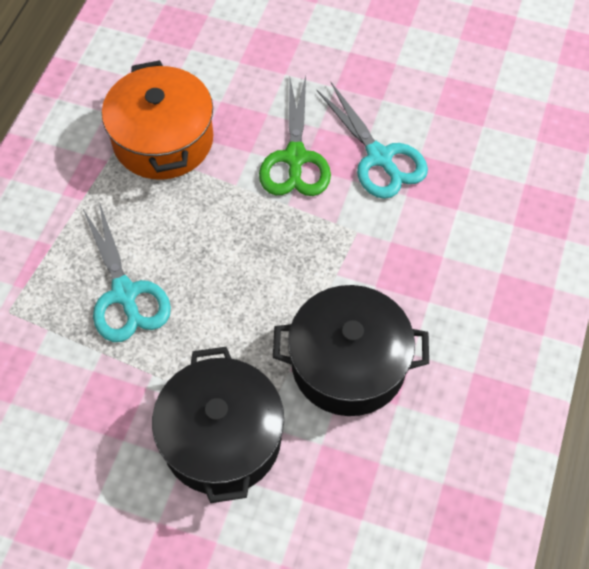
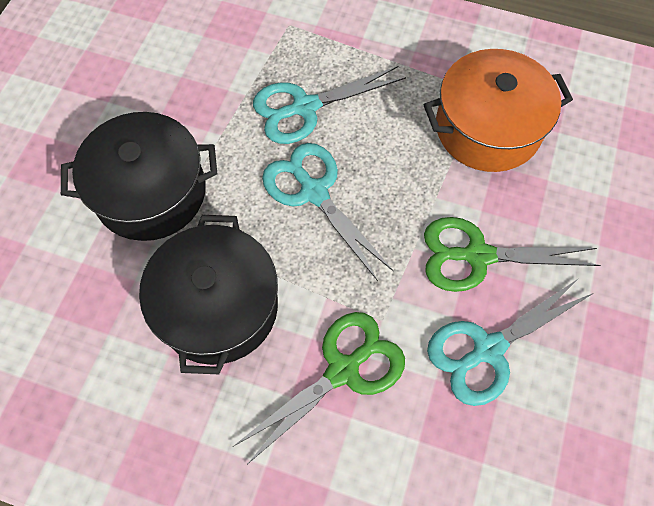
camera: 90 degrees right, 5 degrees up
none -> green scissors [234,312,405,464]
none -> turquoise scissors [262,143,393,281]

